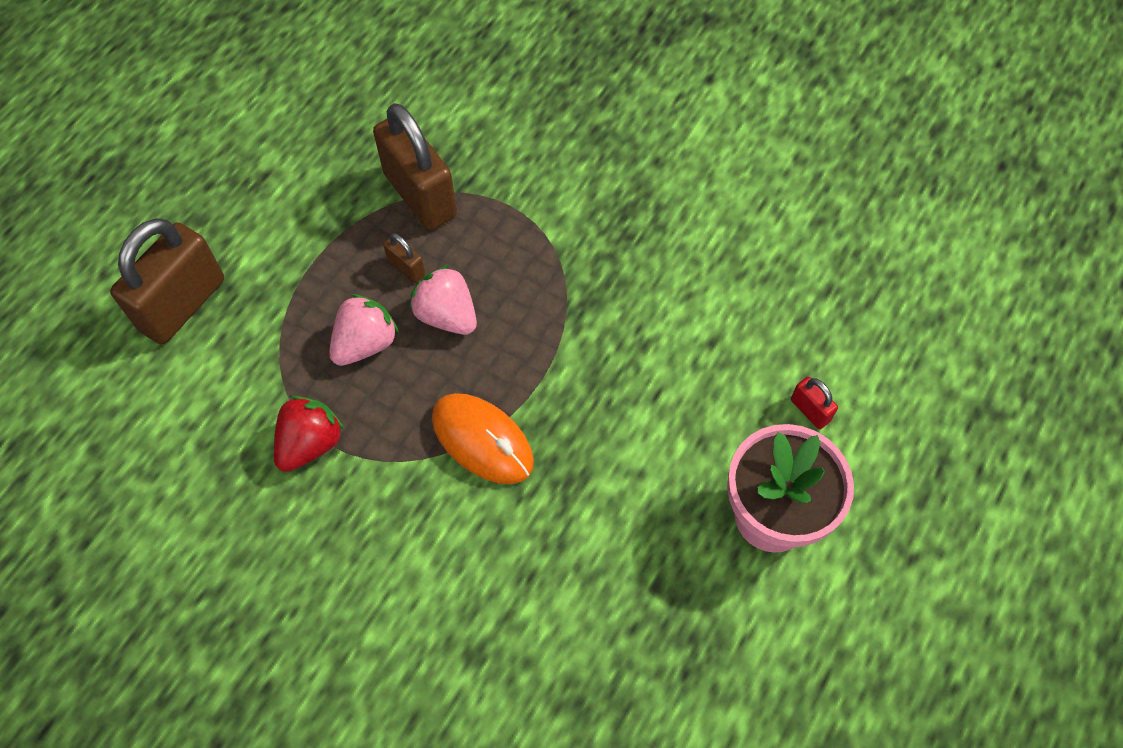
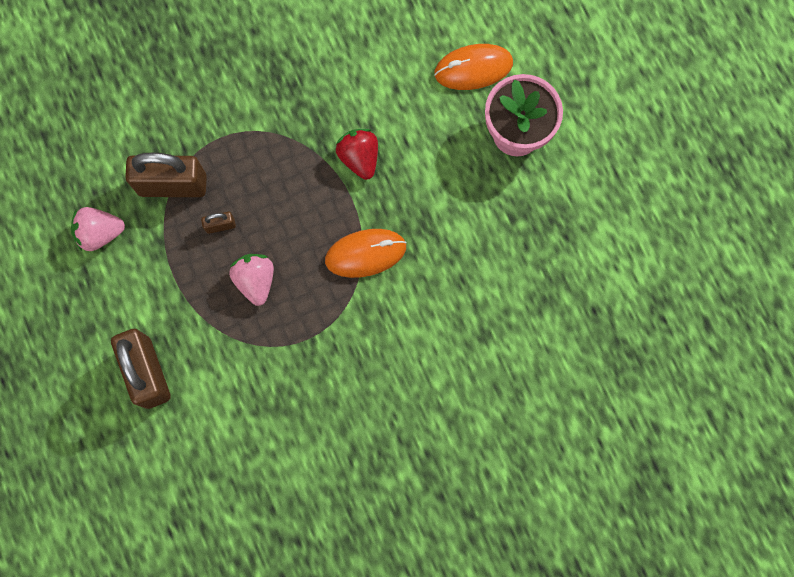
camera: 55 degrees left, 15 degrees up
red strawberry [274,395,344,472] -> red strawberry moved to [336,129,378,180]
pink strawberry [409,265,477,335] -> pink strawberry moved to [71,207,125,251]
red padlock [791,377,838,429] -> orange mouse [434,44,513,90]

